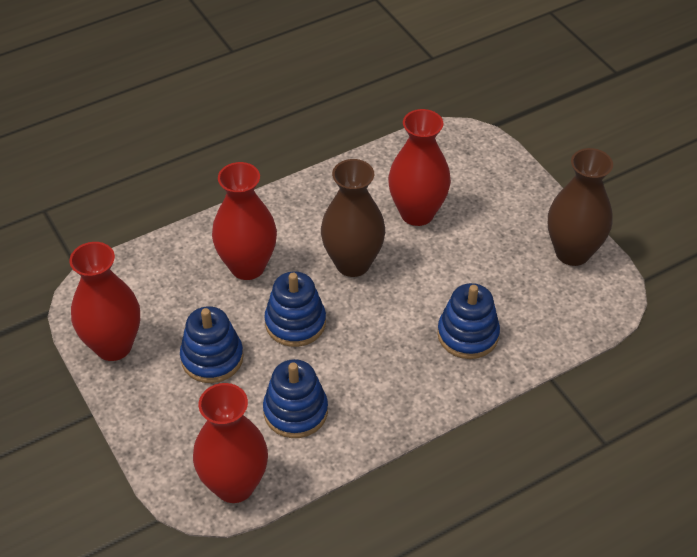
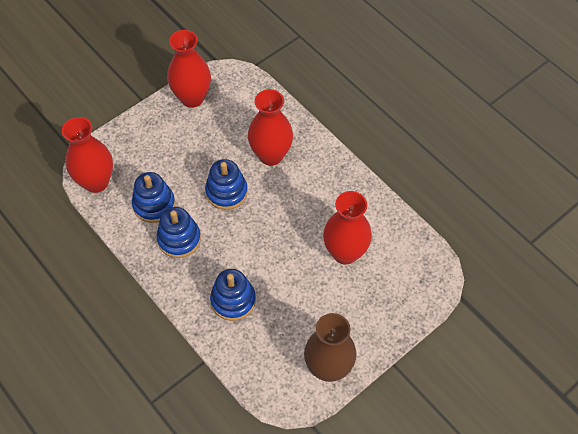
camera: 80 degrees right, 10 degrees up
blue stacking toy [180,306,243,383] -> blue stacking toy moved to [156,207,201,258]
brown vase [321,159,385,277] -> none

